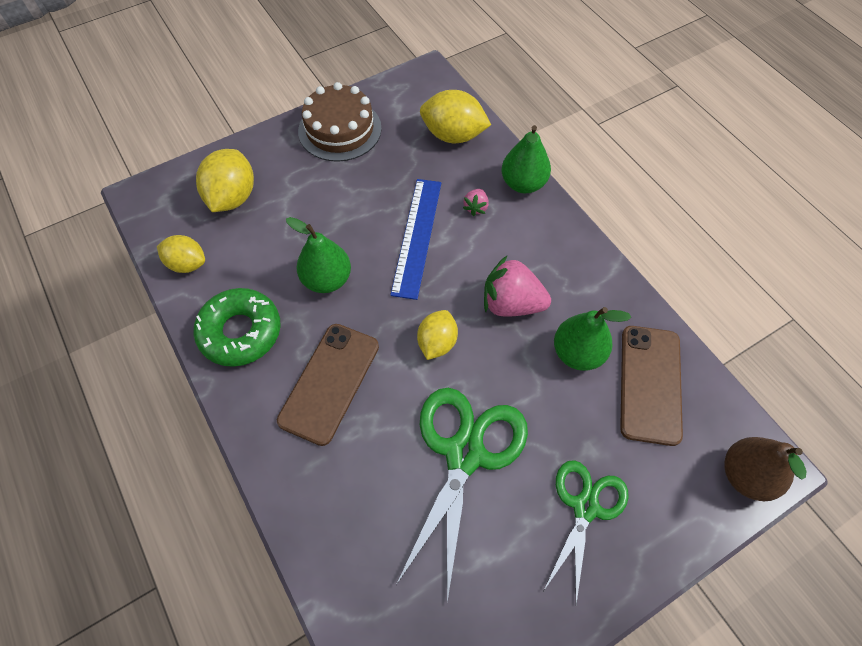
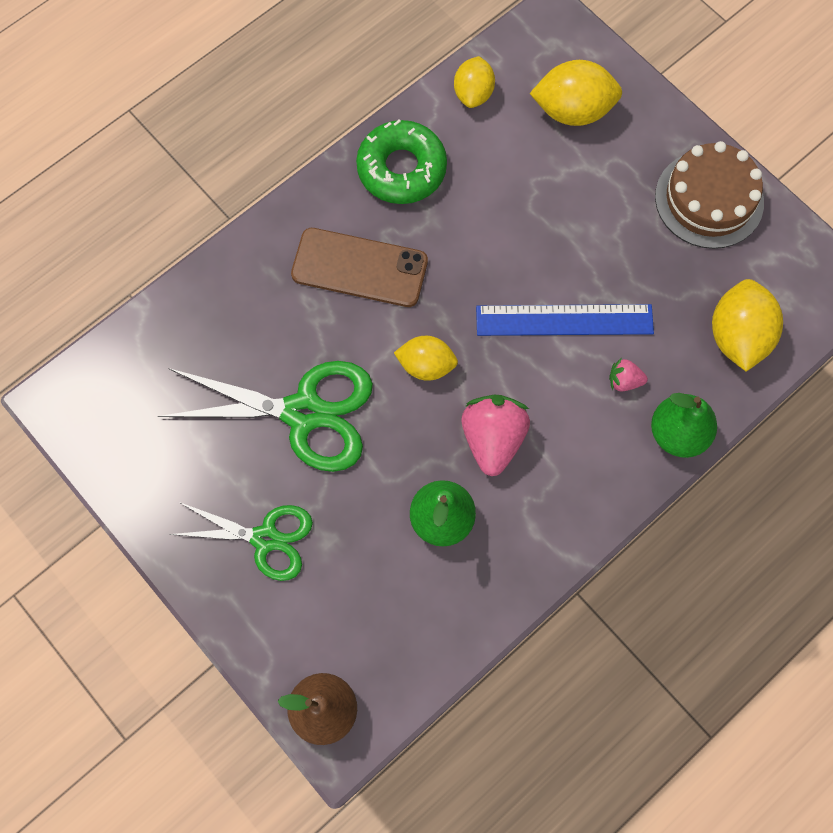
camera: 80 degrees right, 10 degrees up
green pear [286,217,351,293] -> none
brown phone [620,326,683,446] -> none

